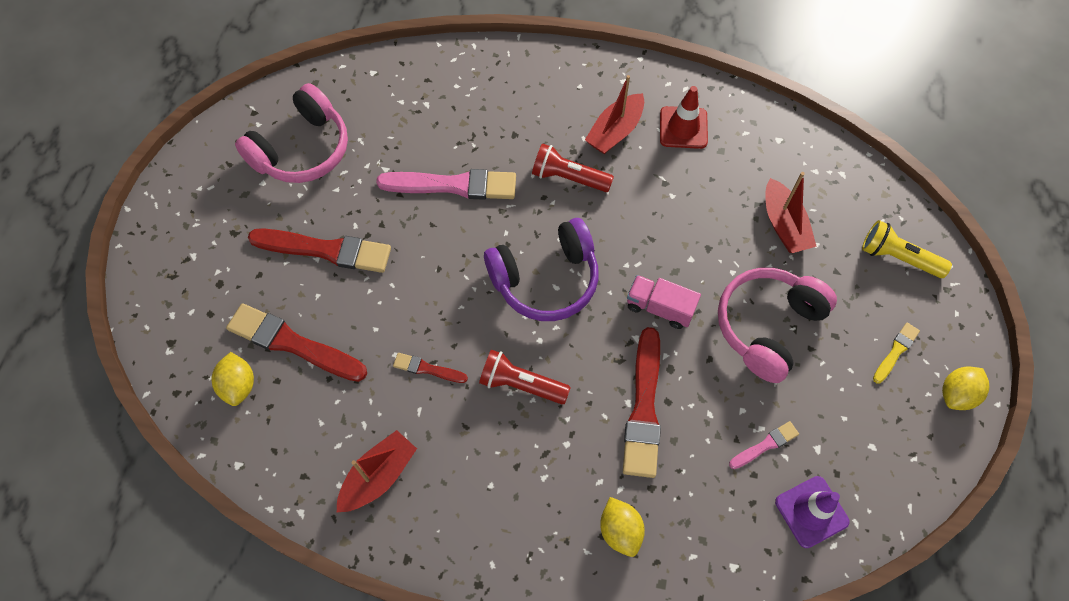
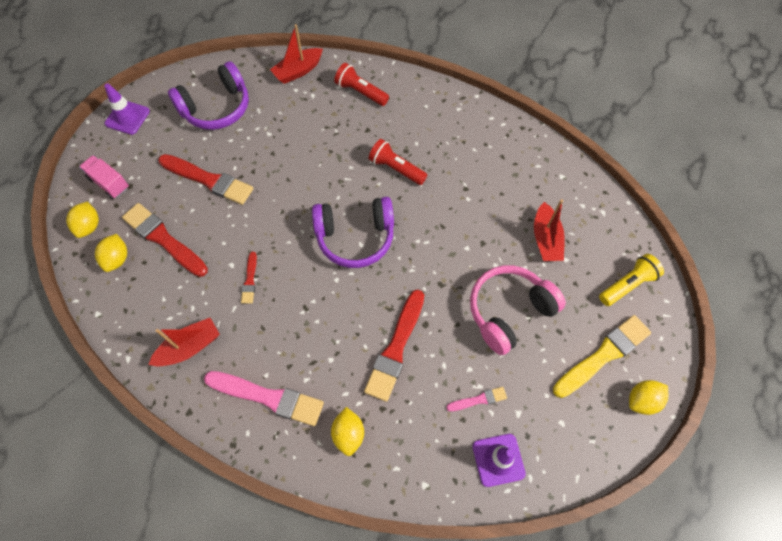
camera: 15 degrees right, 0 degrees up
pink headphones [235,83,348,183] -> purple headphones [168,61,249,130]
pink brush [376,169,516,200] -> pink brush moved to [204,371,324,426]
red brush [393,353,468,383] -> red brush turned 120 degrees counterclockwise [241,252,257,304]
red flashlight [479,350,571,404] -> red flashlight moved to [334,63,389,106]
red boat [585,75,644,154] -> red boat moved to [270,24,323,84]
pink truck [627,275,701,329] -> pink truck moved to [79,155,129,199]
red traffic cone [660,86,708,149] -> none
yellow flashlight [862,220,952,278] -> yellow flashlight turned 105 degrees clockwise [599,254,664,306]
yellow brush [873,323,920,384] -> yellow brush [553,315,651,398], size x2.02
none -> yellow lemon [66,201,99,238]
none -> purple traffic cone [104,83,150,135]

